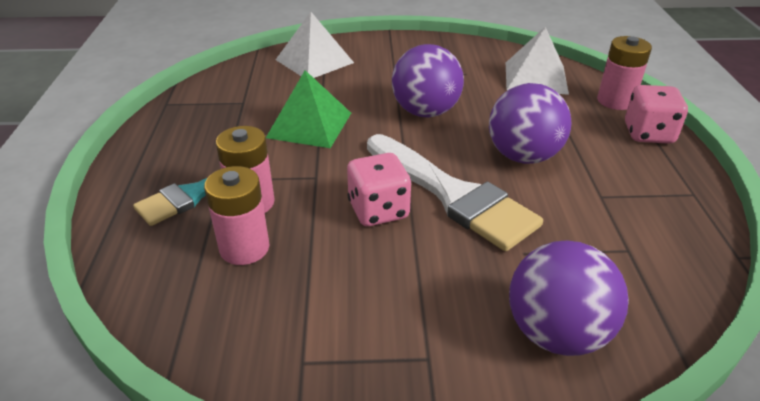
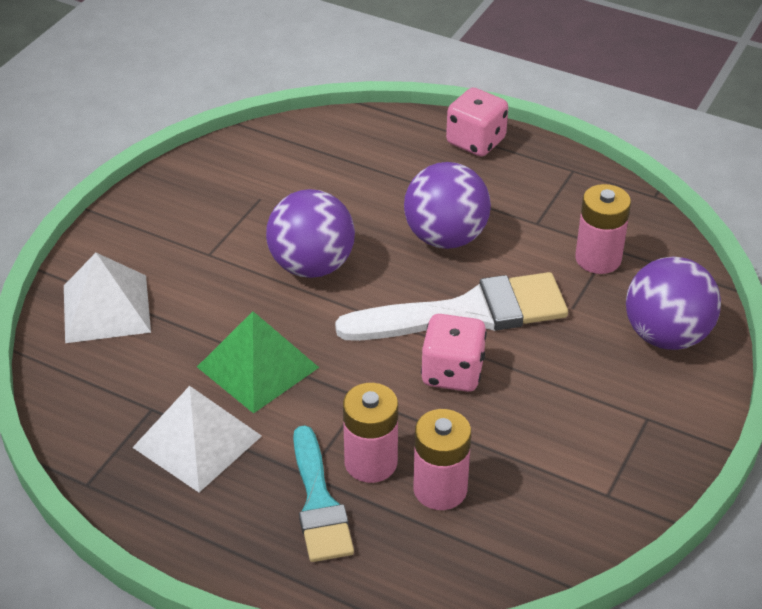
camera: 60 degrees left, 5 degrees up
white pyramid [506,27,569,95] -> white pyramid moved to [132,386,262,492]
pink battery [597,36,652,110] -> pink battery moved to [575,184,631,274]

